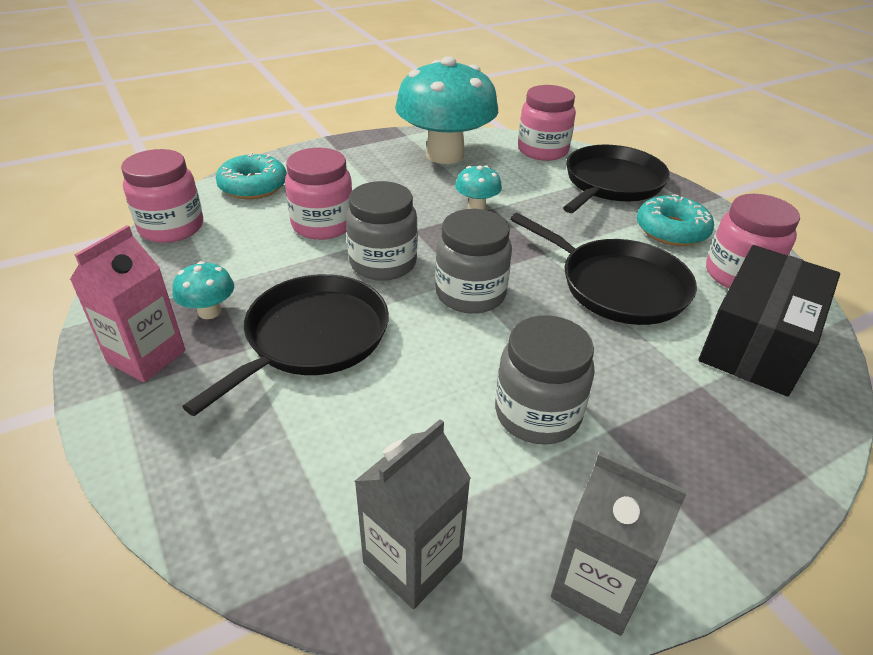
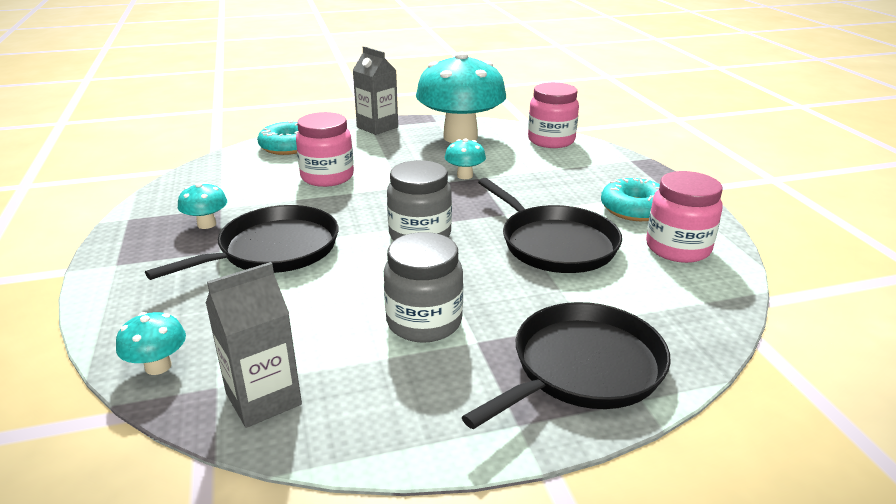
camera: 15 degrees right, 10 degrees down
pink carton [70,225,185,382] -> none
pink jar [121,149,203,243] -> none
grey jar [346,181,418,281] -> none
grey carton [551,451,688,636] -> grey carton moved to [353,46,398,135]
black pan [563,145,670,213] -> black pan moved to [462,302,671,429]
black box [699,245,840,396] -> none
none -> turquoise mushroom [116,312,186,375]

